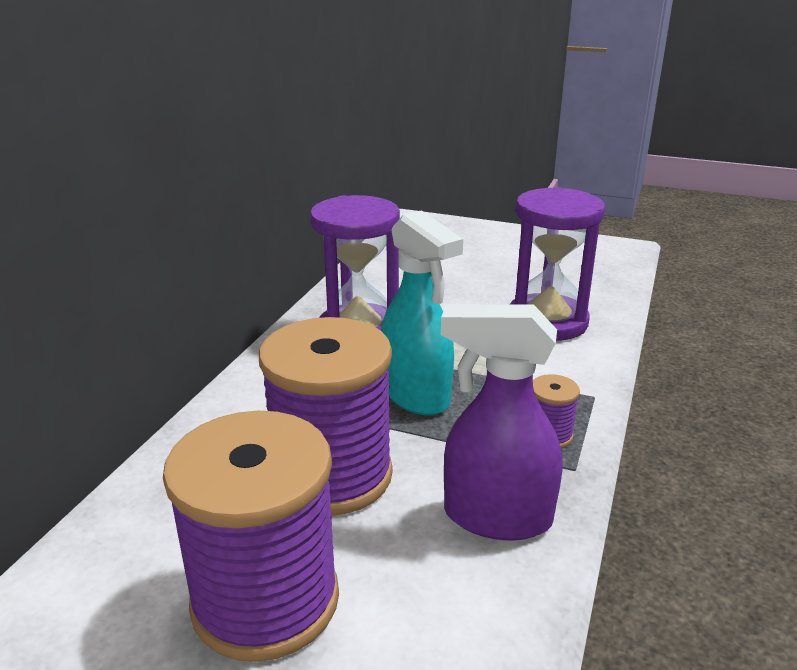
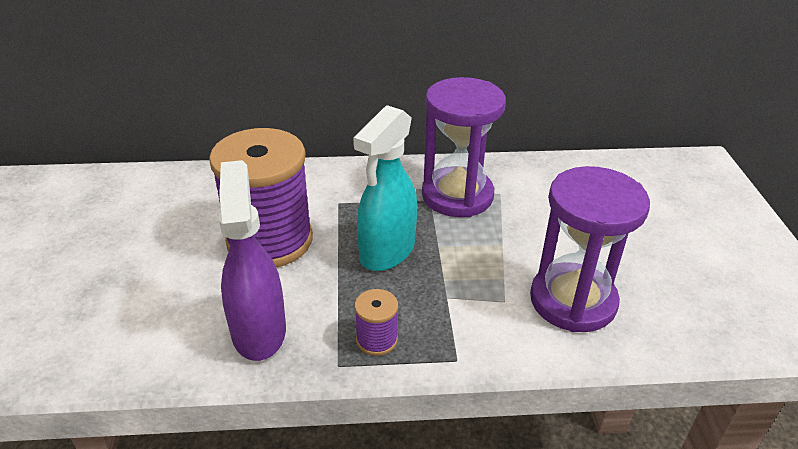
camera: 65 degrees right, 10 degrees up
purple spool [163,411,339,662] -> none

